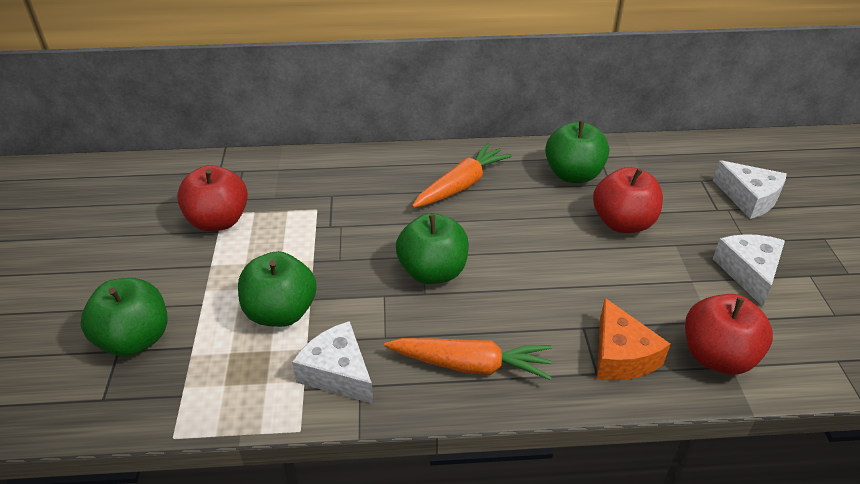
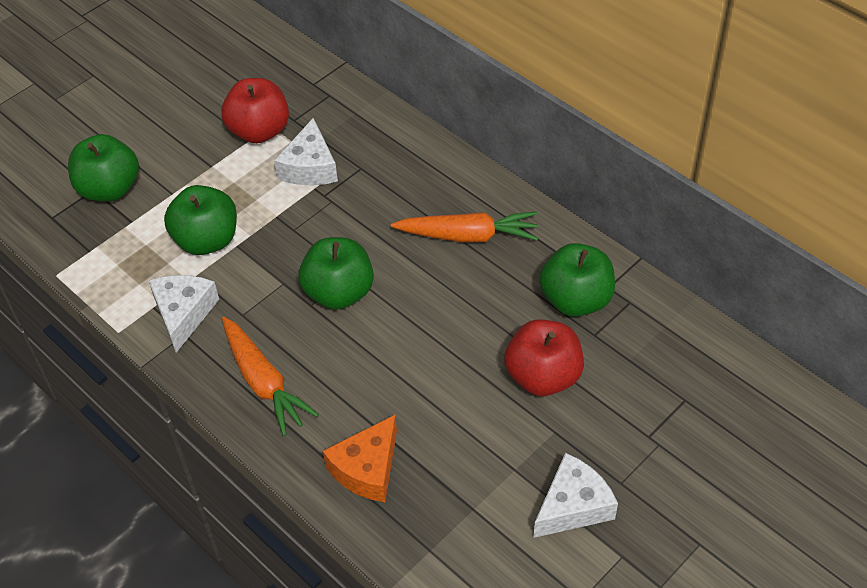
camera: 50 degrees right, 10 degrees up
red apple [685,294,773,374] -> none
white cheese [713,160,787,219] -> white cheese moved to [274,118,338,185]

